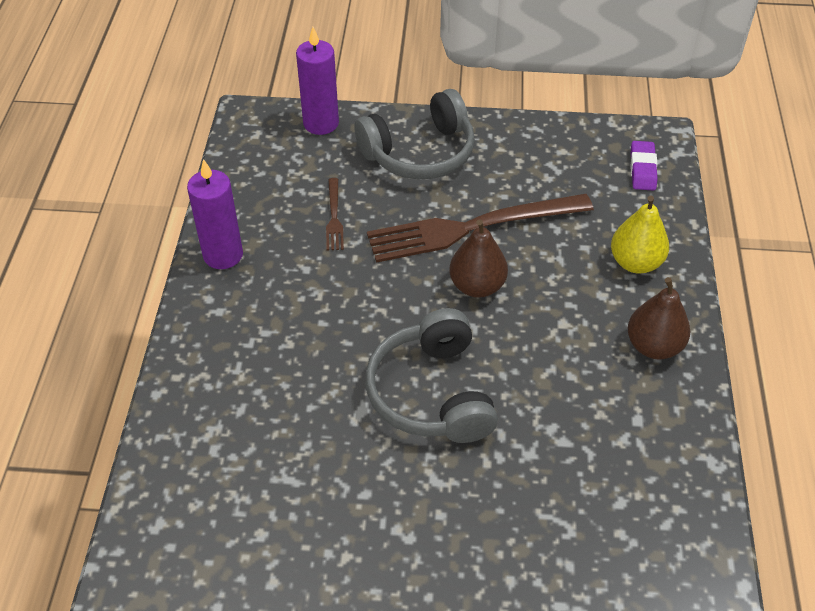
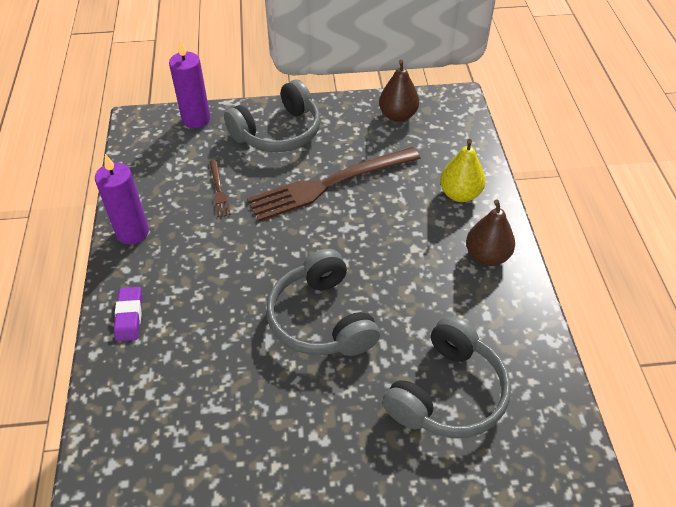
camera: 10 degrees left, 0 degrees up
brown pear [449,219,508,298] -> brown pear moved to [379,60,419,122]
purple eraser [630,141,658,191] -> purple eraser moved to [114,287,142,341]
none -> grey headphones [382,316,511,438]

